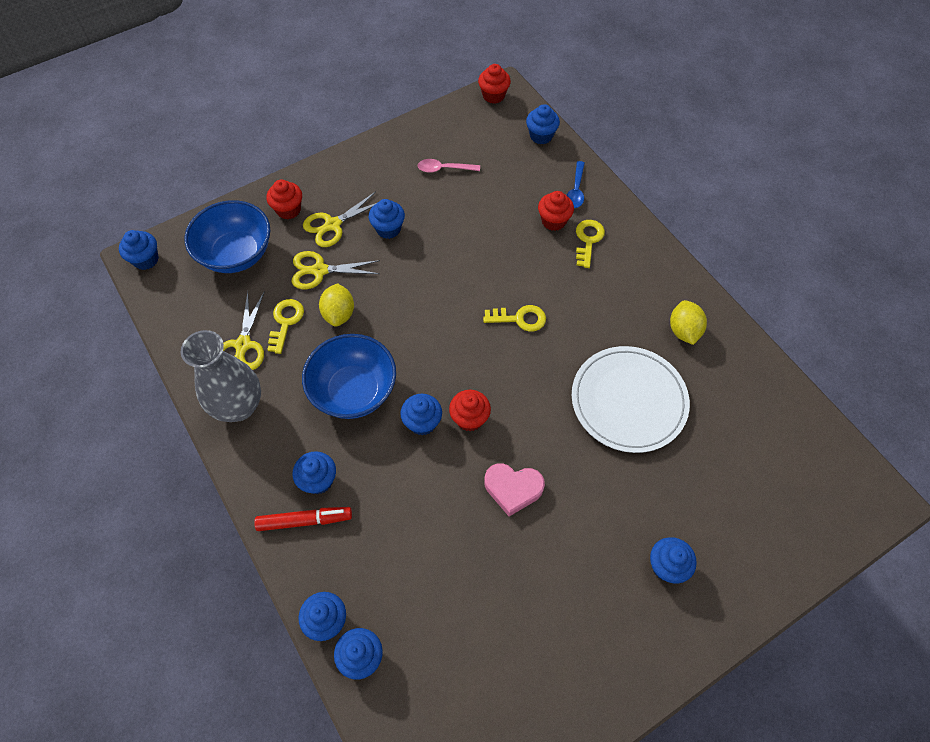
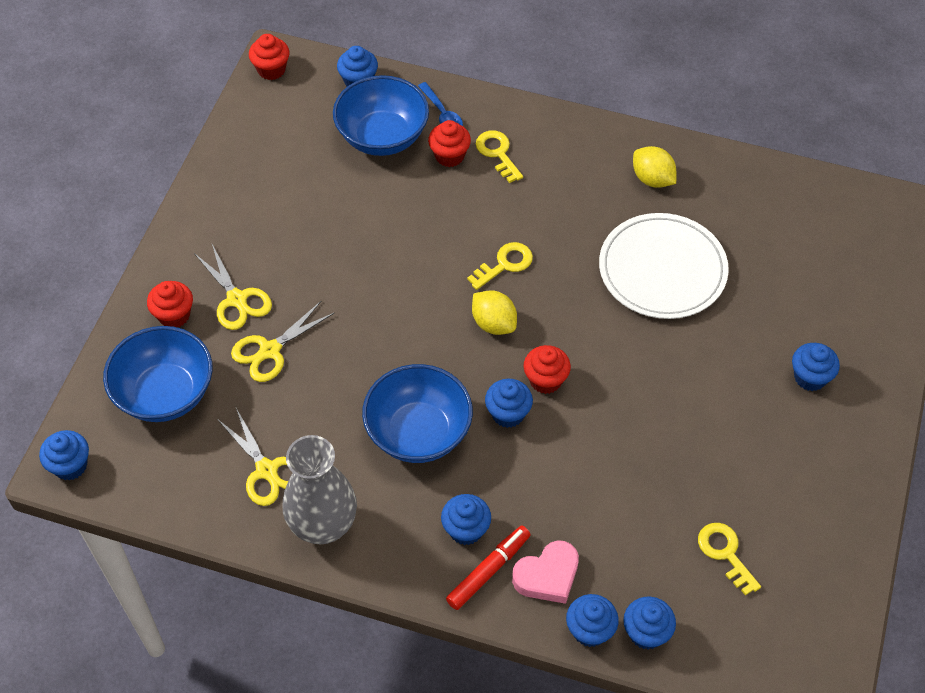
camera: 40 degrees left, 5 degrees down
yellow key [267,299,304,354] -> yellow key moved to [698,523,761,596]
yellow scissors [303,192,376,247] -> yellow scissors turned 45 degrees counterclockwise [194,244,272,330]
yellow lemon [319,283,354,327] -> yellow lemon moved to [472,290,517,335]
blue cupcake [369,199,405,239] -> none
pink spoon [417,159,480,173] -> none
pink heart [484,463,545,517] -> pink heart moved to [512,540,579,604]
none -> blue bowl [333,75,429,156]

